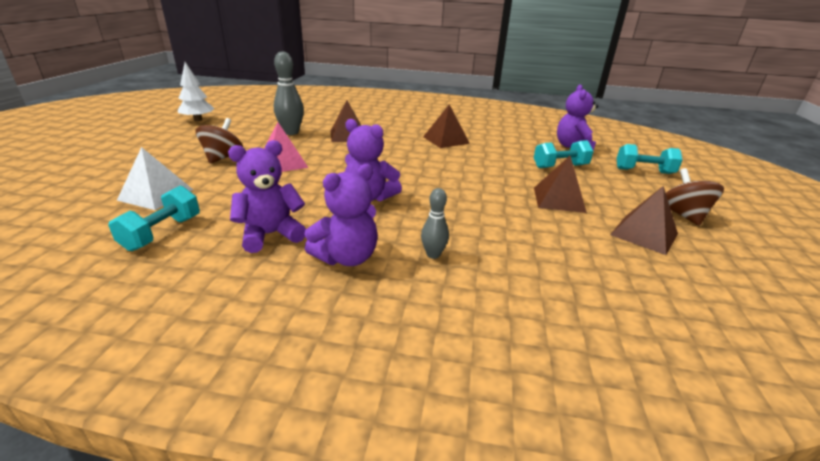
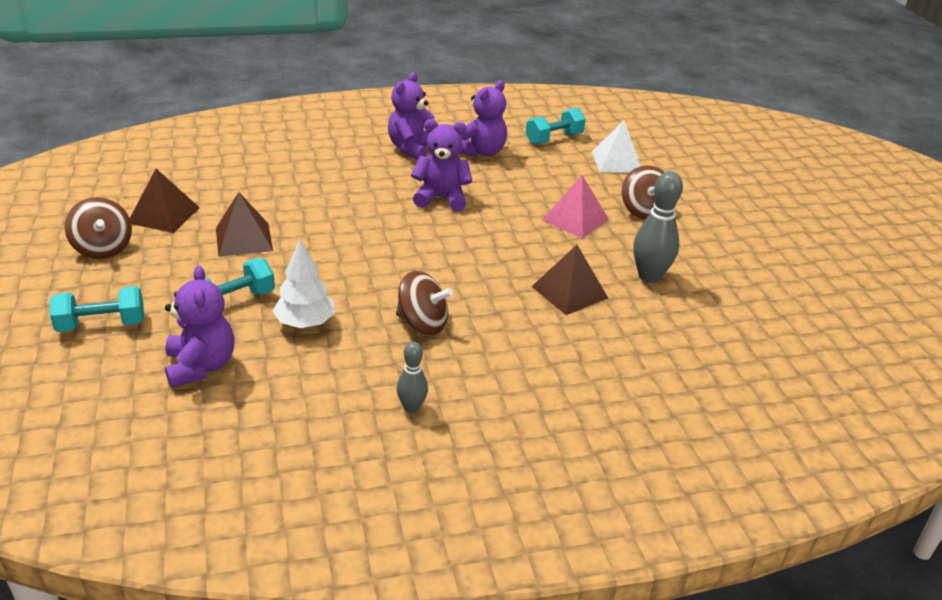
camera: 155 degrees right, 5 degrees up
turquoise dumbbell [108,185,200,251] -> turquoise dumbbell turned 60 degrees clockwise [526,108,586,145]
white tree [178,62,214,121] -> white tree moved to [273,239,335,328]
grey bowling pin [421,188,449,259] -> grey bowling pin moved to [397,342,428,413]
brown pyramid [423,105,470,148] -> brown spinning top [396,271,453,335]

